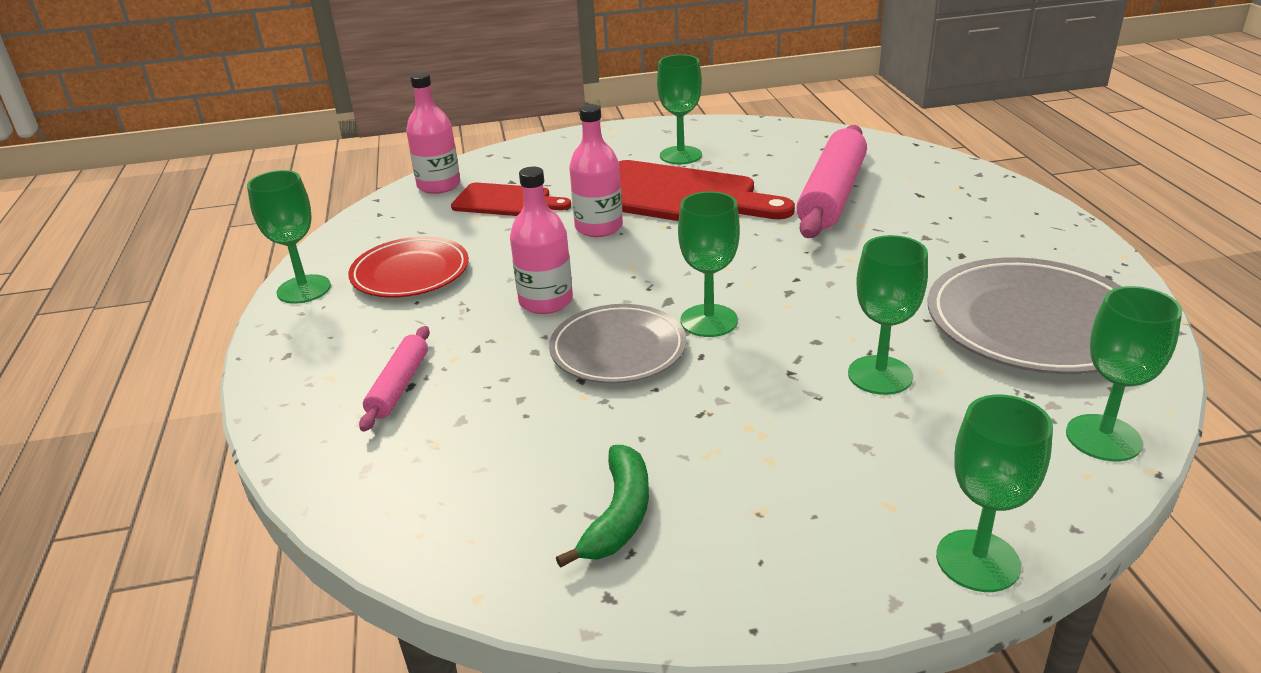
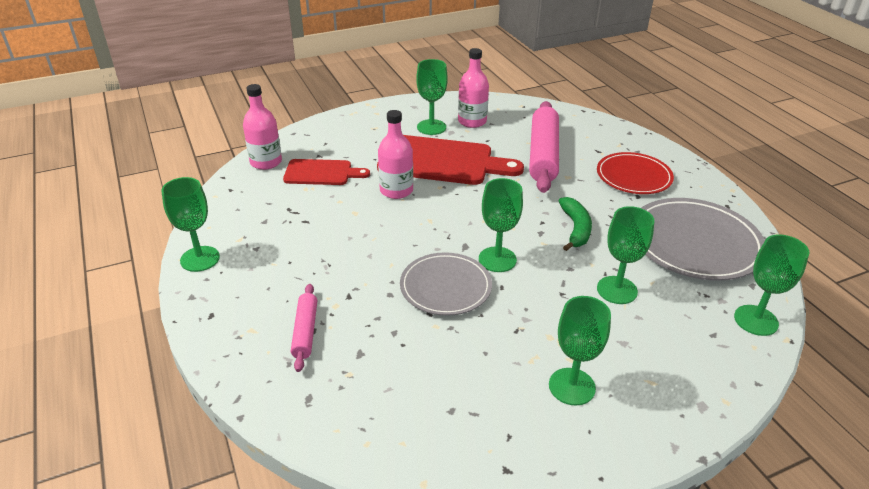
camera: 15 degrees left, 5 degrees up
red plate [348,236,469,298] -> red plate moved to [597,152,674,194]
pink bottle [510,167,573,314] -> pink bottle moved to [458,48,489,128]
green banana [556,445,649,568] -> green banana moved to [559,197,592,251]
green goblet [936,395,1053,592] -> green goblet moved to [549,296,611,405]

